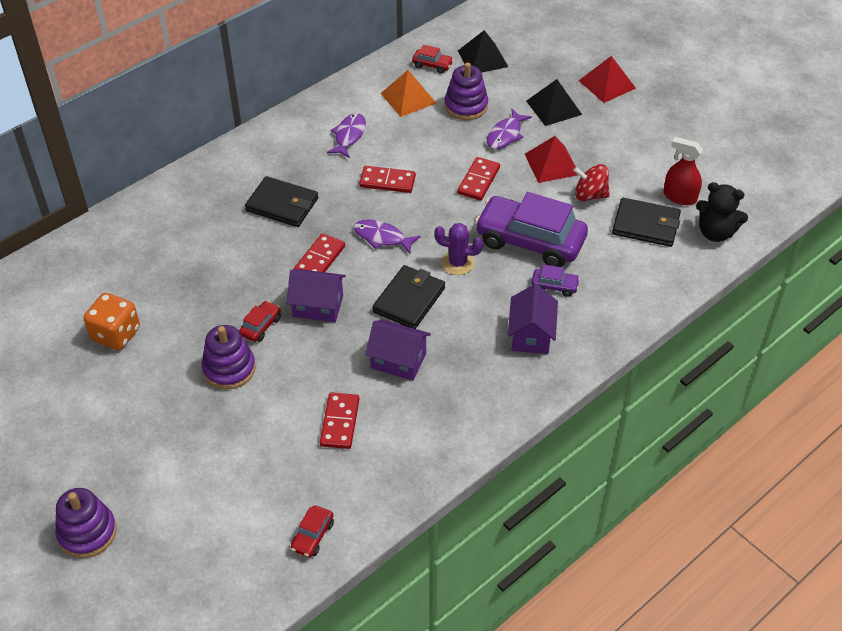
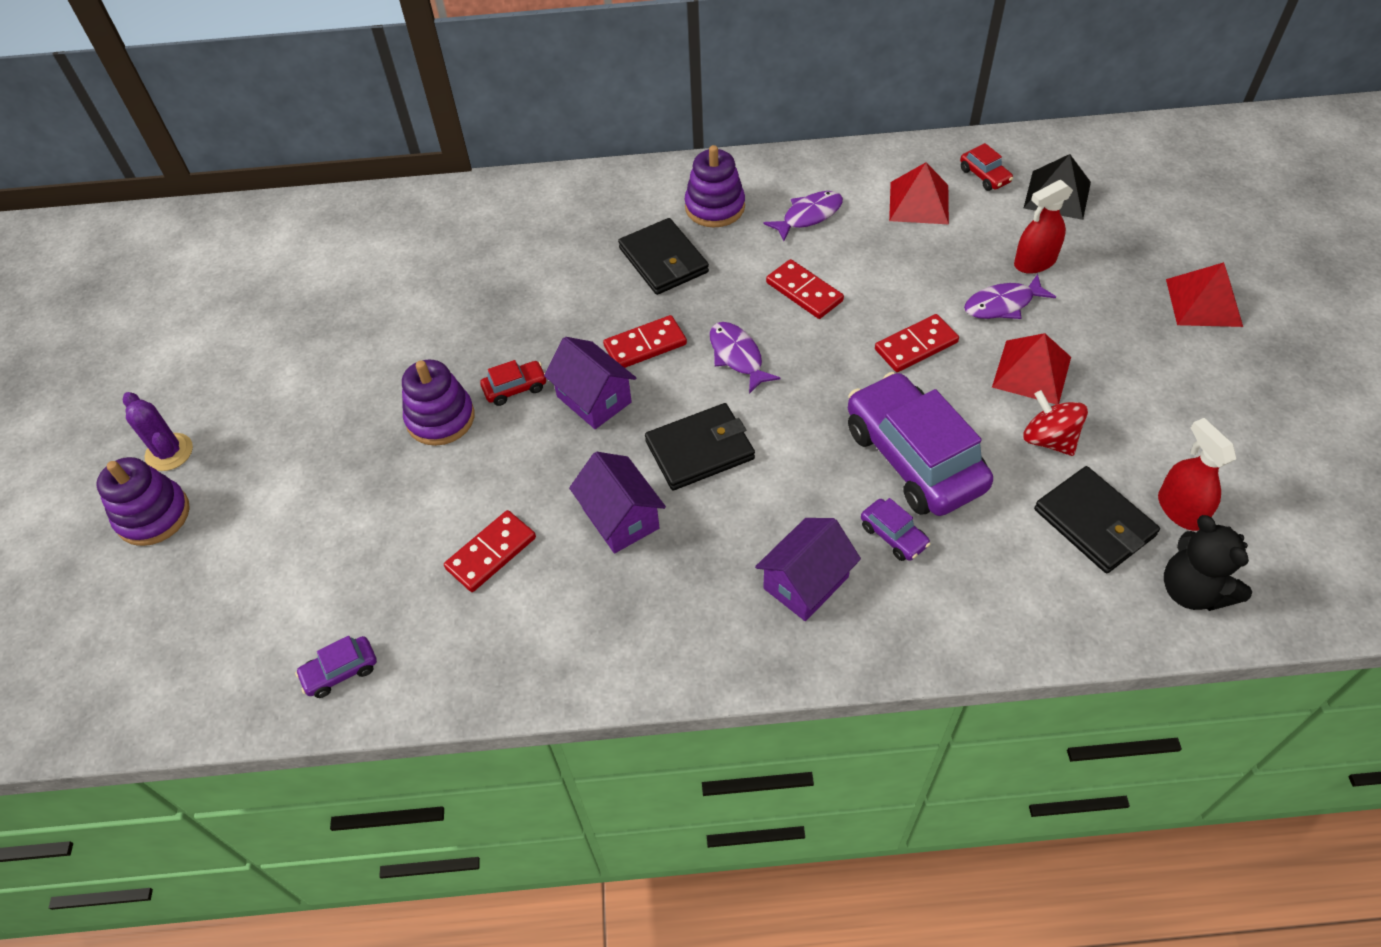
camera: 40 degrees right, 5 degrees up
orange dice [84,293,140,350] -> none
red car [291,506,334,558] -> purple car [295,636,377,698]
orange pyramid [381,70,436,117] -> red pyramid [889,162,949,224]
purple cactus [434,223,483,275] -> purple cactus moved to [123,392,193,471]
purple stacking toy [445,62,488,120] -> purple stacking toy moved to [685,145,745,227]
black pyramid [526,79,582,126] -> none
none -> red spray bottle [1014,180,1073,274]

